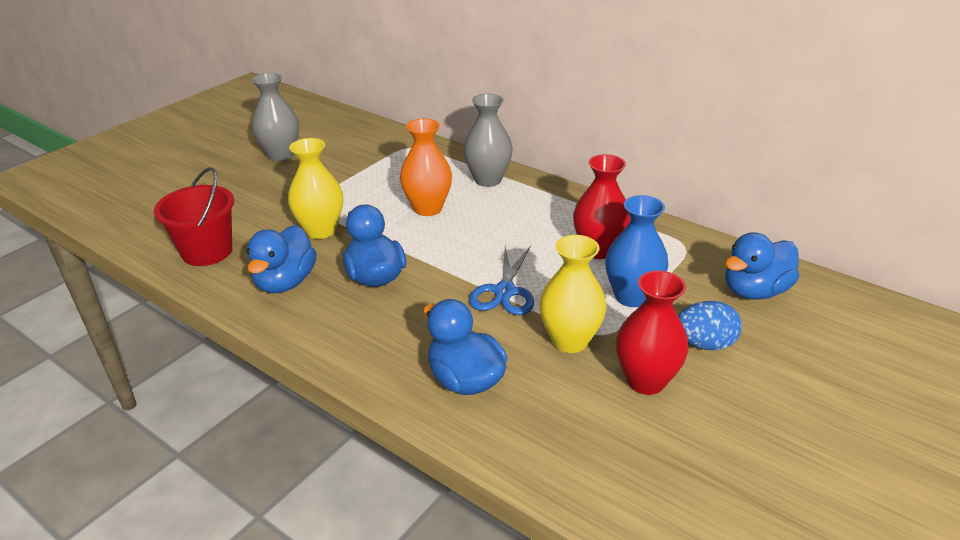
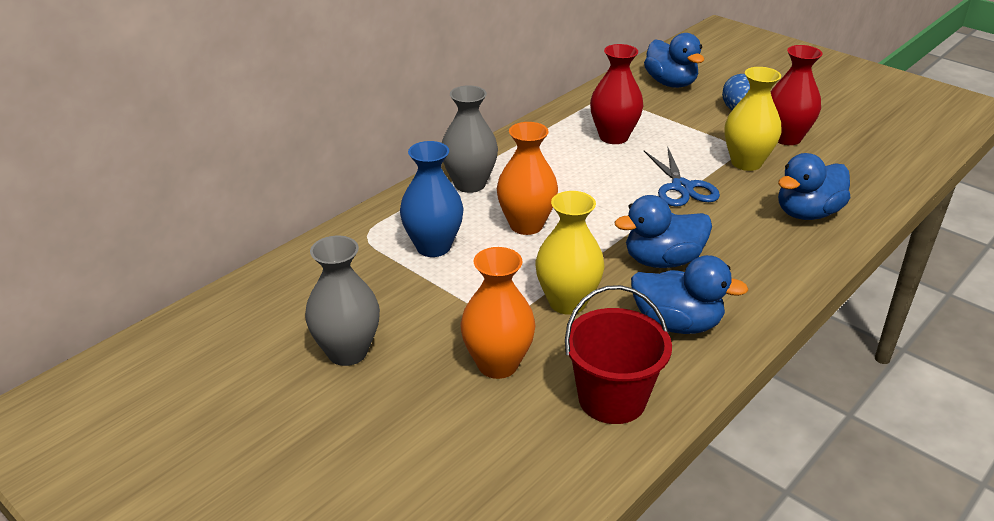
camera: 85 degrees left, 0 degrees up
blue scissors [469,246,534,315] -> blue scissors turned 60 degrees clockwise [644,147,720,207]
blue vase [605,195,668,307] -> blue vase moved to [400,141,464,257]
none -> orange vase [460,247,536,379]

